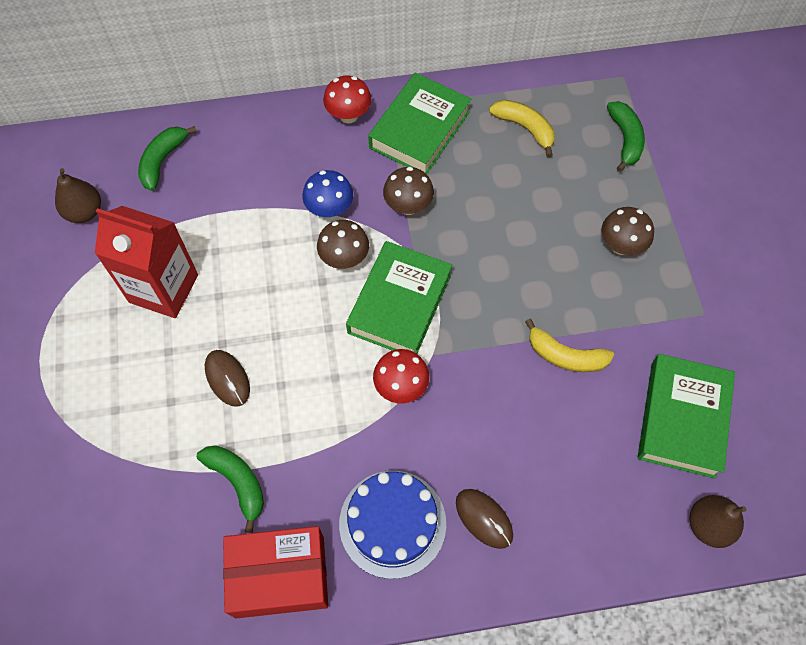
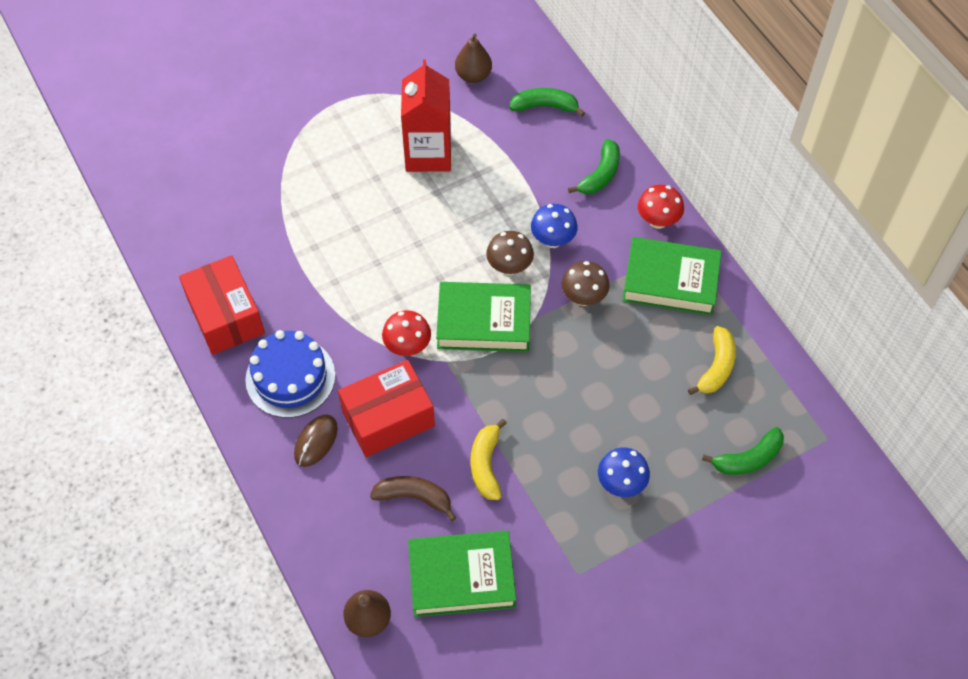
camera: 70 degrees right, 5 degrees down
green banana [197,446,264,533] -> green banana moved to [568,139,620,194]
brown mouse [205,350,250,407] -> none
brown mushroom [601,207,654,255] -> blue mushroom [598,447,650,497]
none -> red box [338,360,435,457]
none -> brown banana [370,476,456,521]

